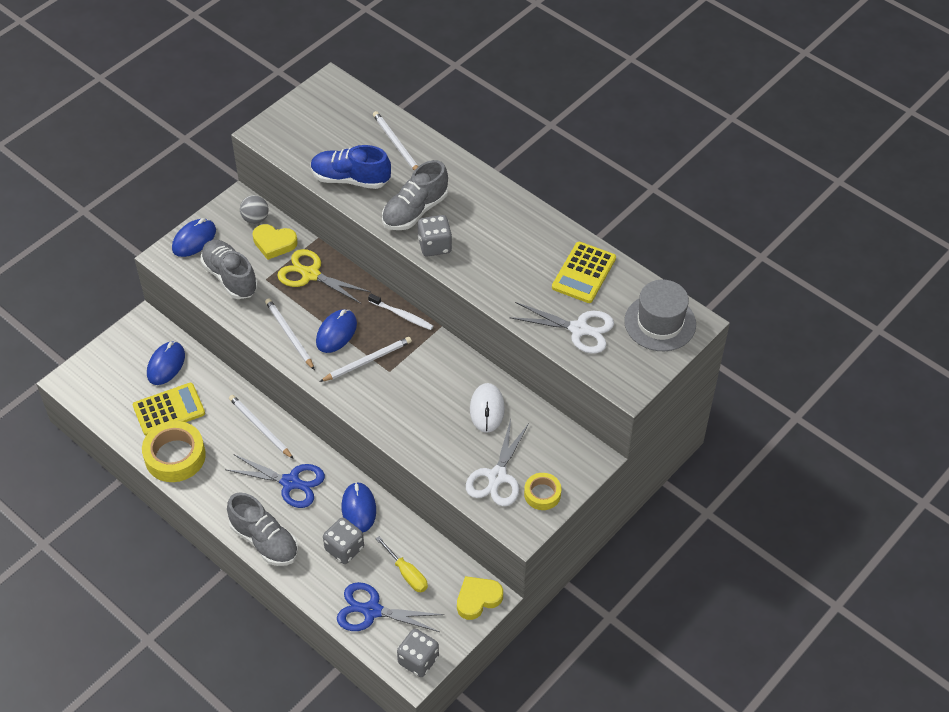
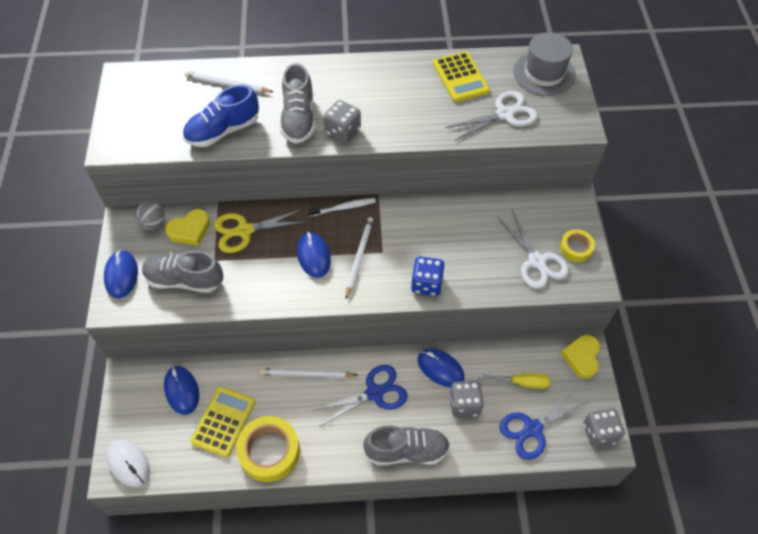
camera: 45 degrees left, 5 degrees up
white pencil [265,298,315,370] -> none
white mouse [470,383,505,433] -> white mouse moved to [106,439,150,487]
none -> blue dice [411,257,445,296]

